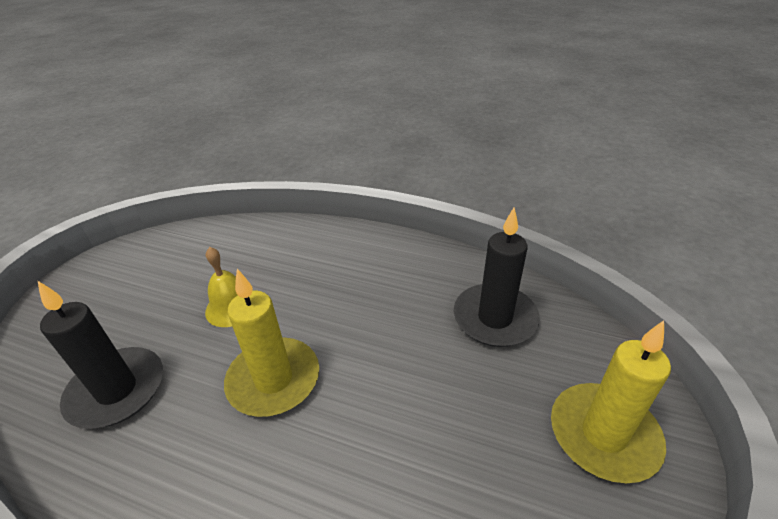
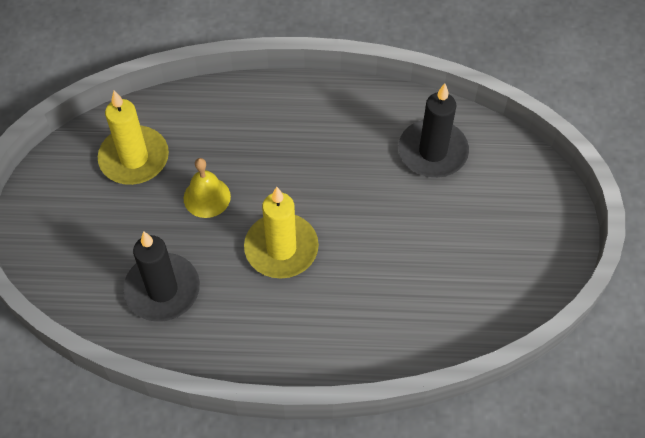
camera: 20 degrees left, 20 degrees up
yellow candle [551,321,671,483] -> yellow candle moved to [98,91,169,185]

